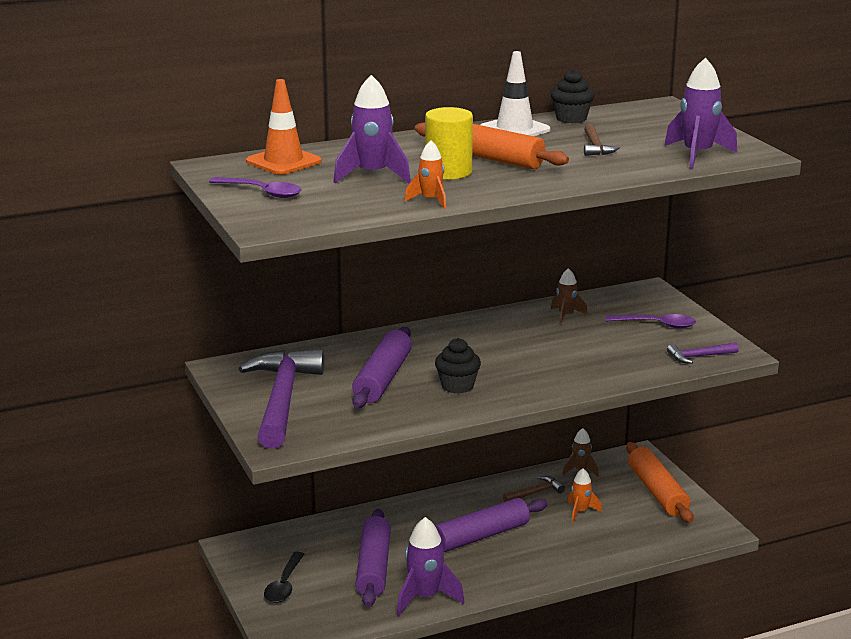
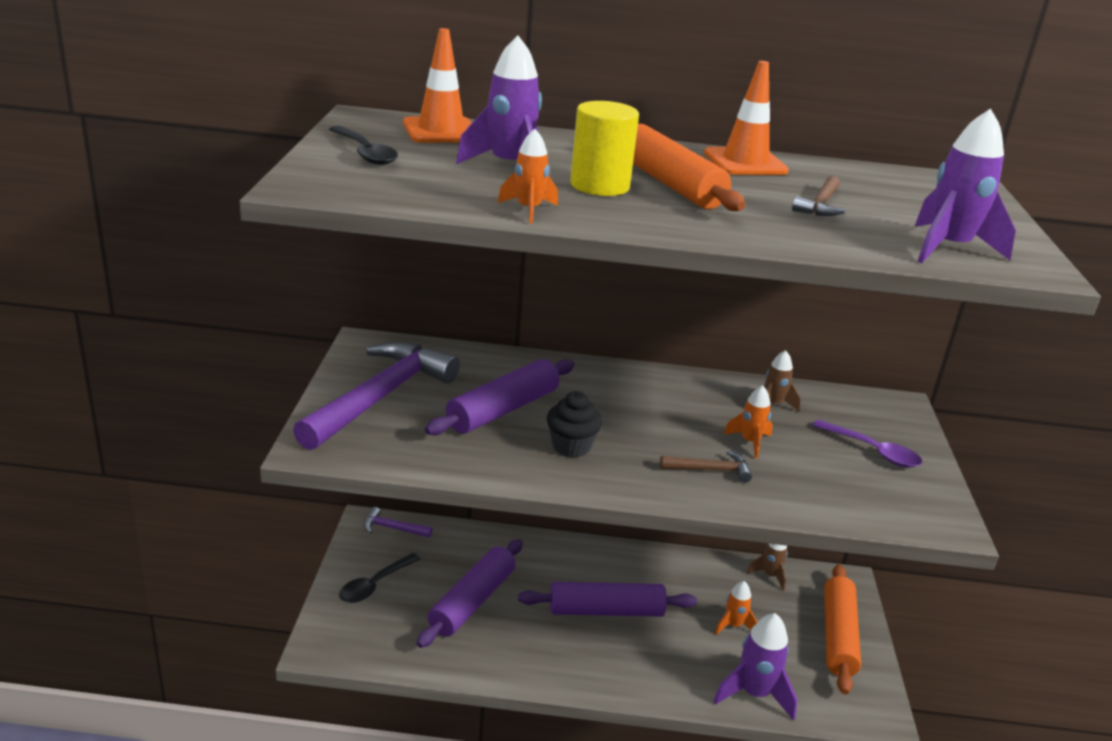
camera: 25 degrees right, 5 degrees up
purple spoon [209,177,302,198] -> black spoon [329,126,398,165]
purple rocket [397,517,464,616] -> purple rocket moved to [713,613,797,721]
white traffic cone [480,51,551,136] -> orange traffic cone [704,61,789,175]
brown hammer [503,476,565,502] -> brown hammer moved to [660,450,752,483]
black cupcake [551,69,595,123] -> none
purple hammer [667,342,739,364] -> purple hammer moved to [364,507,432,537]
none -> orange rocket [724,385,773,459]

